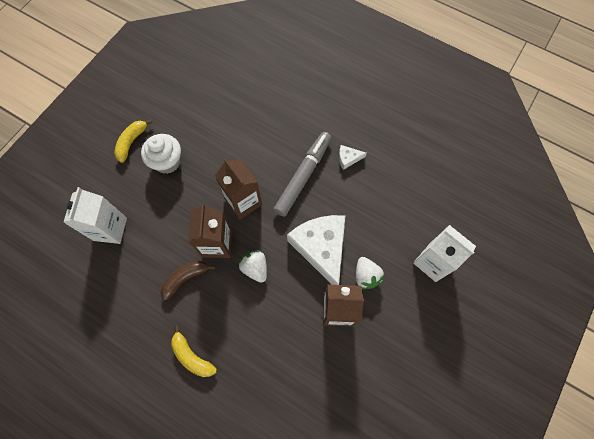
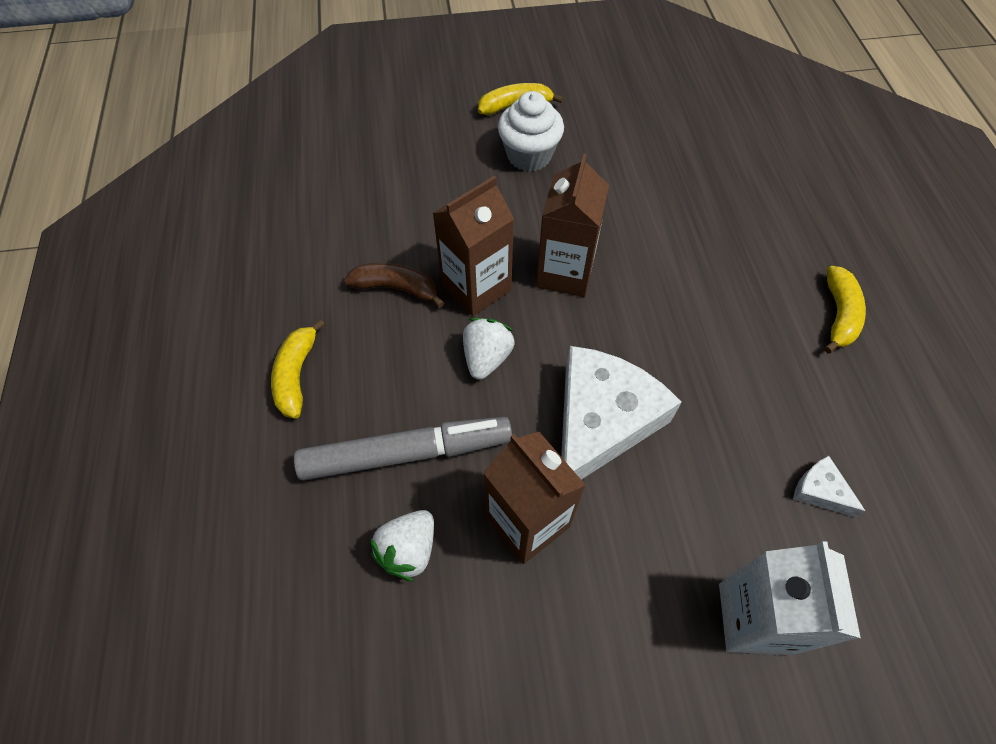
camera: 50 degrees right, 10 degrees down
white carton [63,187,127,244] -> none
grey marker [273,132,332,217] -> grey marker moved to [294,416,512,481]
white cheese [339,145,367,170] -> white cheese moved to [793,456,865,517]
white strawberry [356,257,384,289] -> white strawberry moved to [370,510,434,582]
none -> yellow banana [824,266,866,353]

